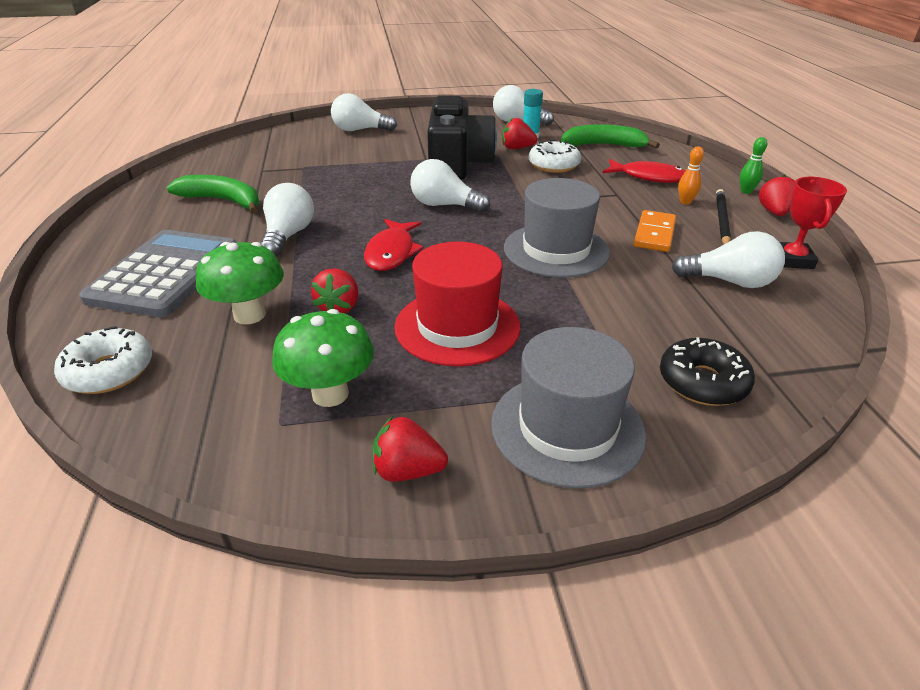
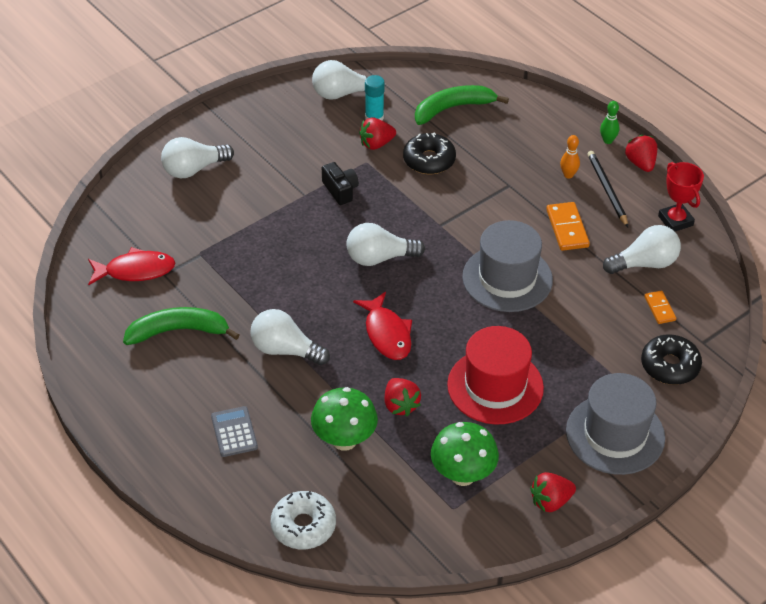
camera: 30 degrees left, 10 degrees up
grey calculator [79,230,237,317] -> grey calculator [211,406,258,457], size x0.46
white light bulb [261,183,314,257] -> white light bulb turned 45 degrees counterclockwise [250,309,330,365]
black camera [427,96,497,180] -> black camera [322,162,359,205], size x0.42
white donut [529,140,581,173] -> black donut [403,132,456,174]
red fish [603,159,685,183] -> red fish moved to [88,247,175,285]
none -> orange domino [644,291,676,324]

